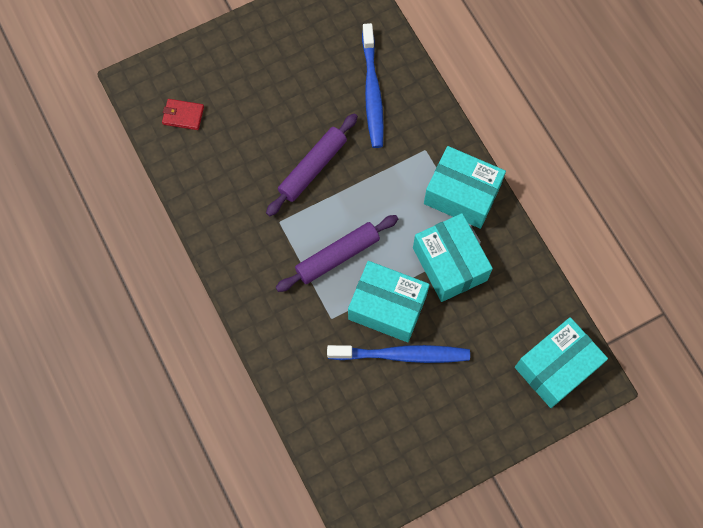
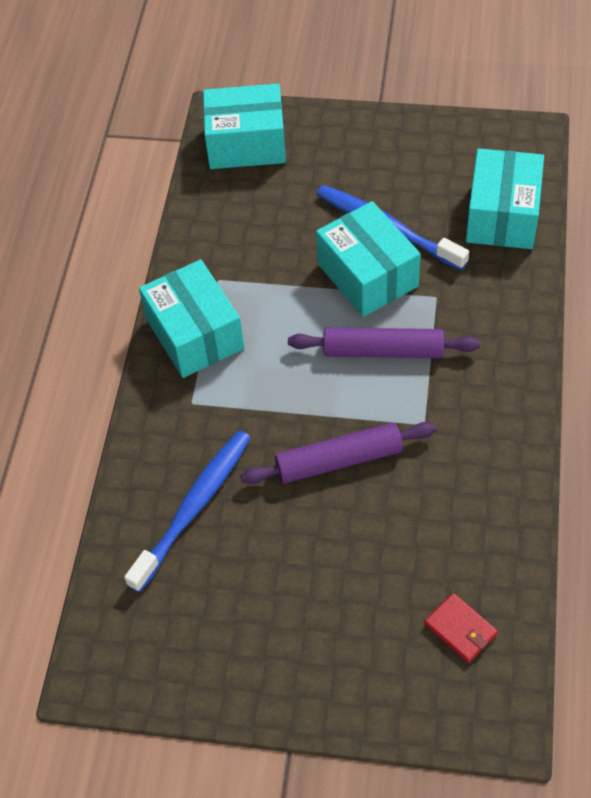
camera: 140 degrees left, 15 degrees down
turquoise box [413,213,493,302] -> turquoise box moved to [466,148,544,249]

